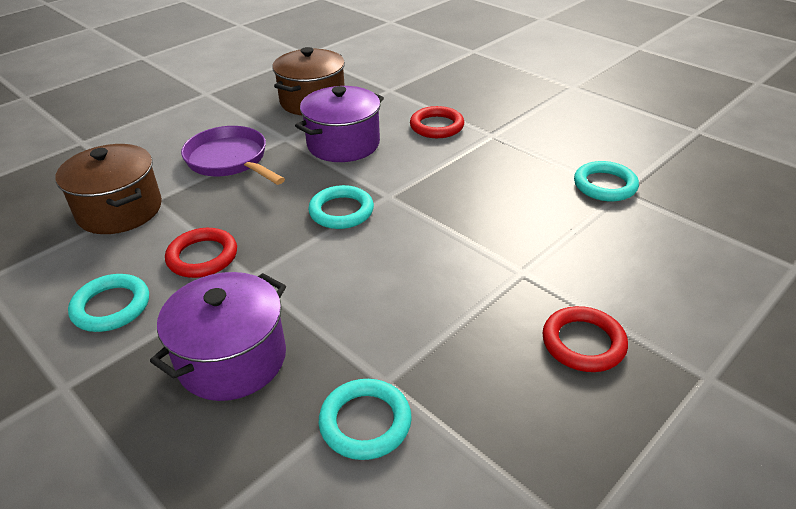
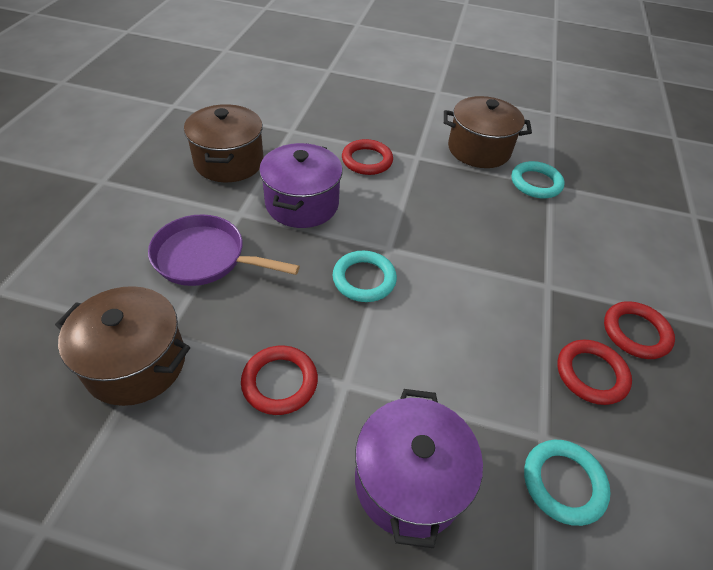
camera: 35 degrees left, 10 degrees up
turquoise ring [68,274,149,332] -> none
none -> brown pot [444,96,532,168]
none -> red ring [557,340,632,405]

